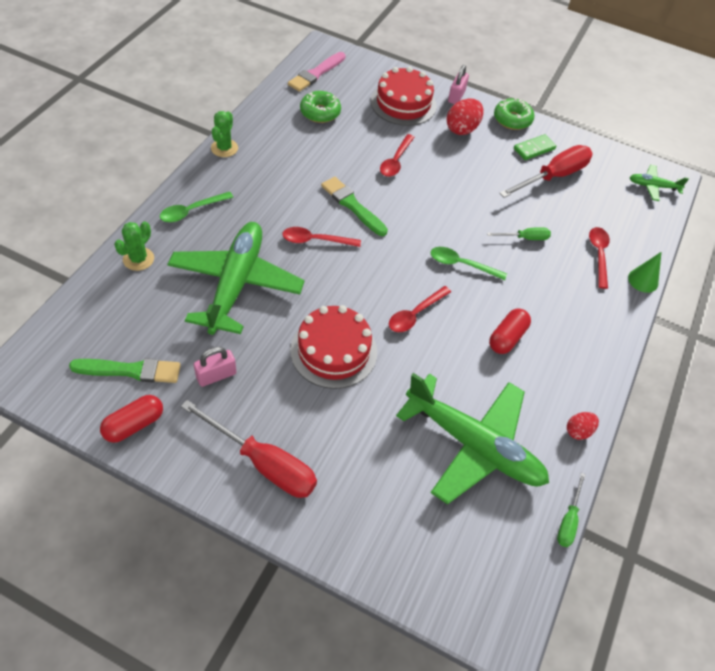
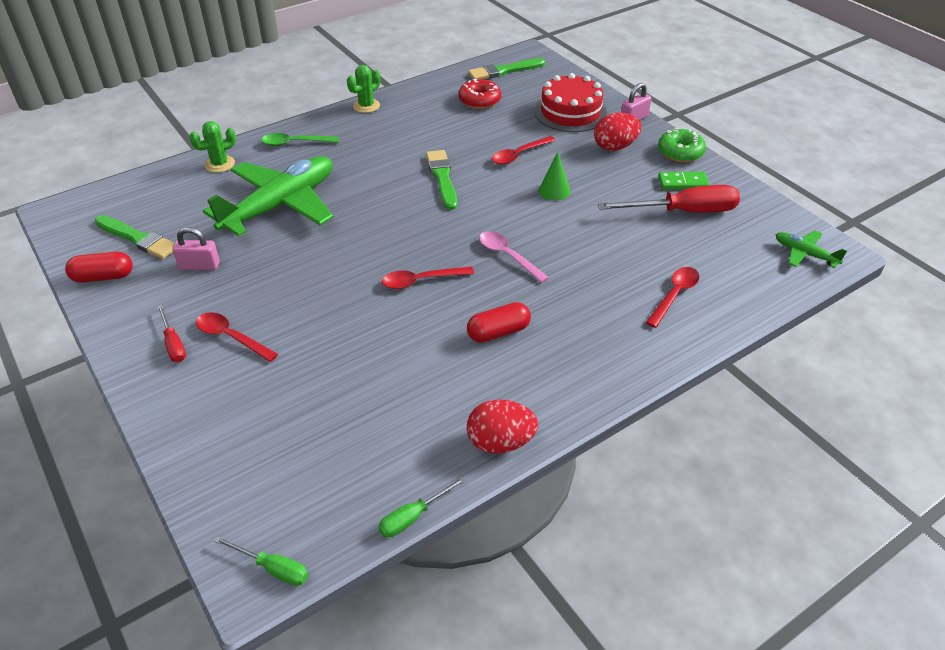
camera: 35 degrees right, 10 degrees down
red screwdriver [181,400,317,498] -> red screwdriver [157,305,186,362], size x0.51
red spoon [282,227,361,247] -> red spoon moved to [196,312,278,362]
pink brush [288,52,346,92] -> green brush [468,58,545,79]
red cake [290,305,377,389] -> none
green donut [300,91,341,123] -> red donut [458,79,501,109]
green plane [396,373,549,505] -> none
green spoon [431,247,507,280] -> pink spoon [479,231,549,283]
green screwdriver [487,227,551,240] -> green screwdriver moved to [214,536,308,586]
red egg [567,412,599,440] -> red egg [467,399,538,454], size x1.68
green cone [628,252,661,293] -> green cone moved to [539,152,570,200]

